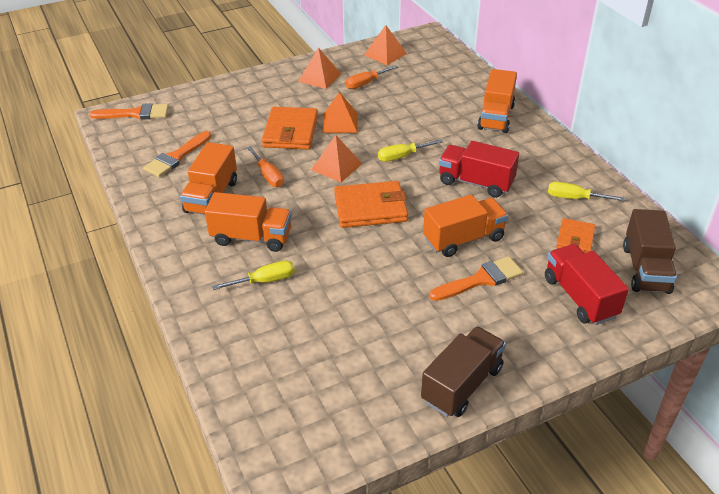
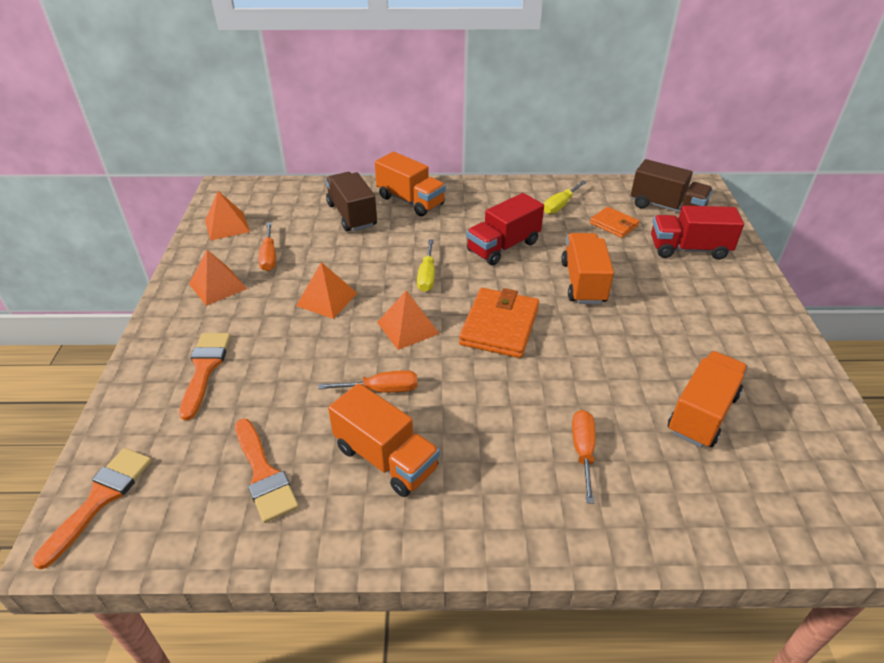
camera: 65 degrees left, 0 degrees up
orange truck [205,192,292,252] -> orange truck moved to [668,351,748,448]
yellow screwdriver [212,260,295,290] -> orange screwdriver [572,410,596,504]
orange wallet [262,107,318,149] -> none
brown truck [421,326,506,417] -> brown truck moved to [325,172,377,232]
orange brush [429,256,523,301] -> orange brush moved to [179,333,231,420]

